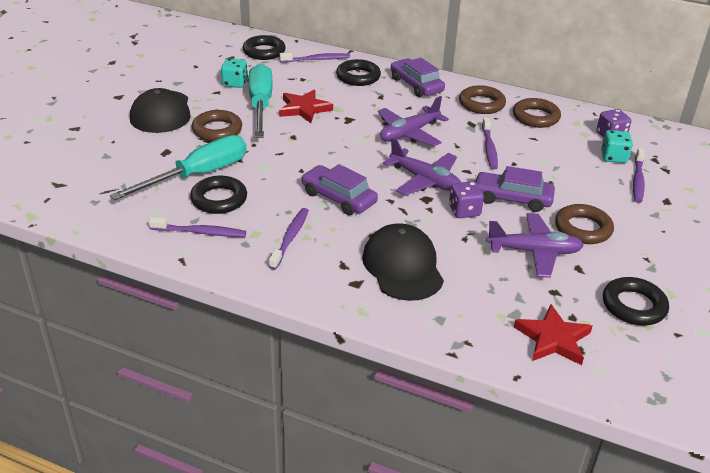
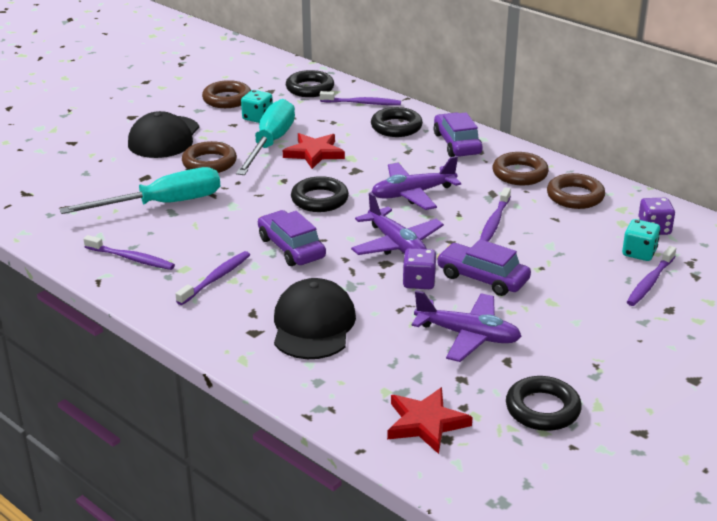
camera: 20 degrees right, 5 degrees down
black ring [190,176,247,214] -> black ring moved to [291,176,349,212]
brown ring [555,204,614,244] -> brown ring moved to [202,80,251,108]

